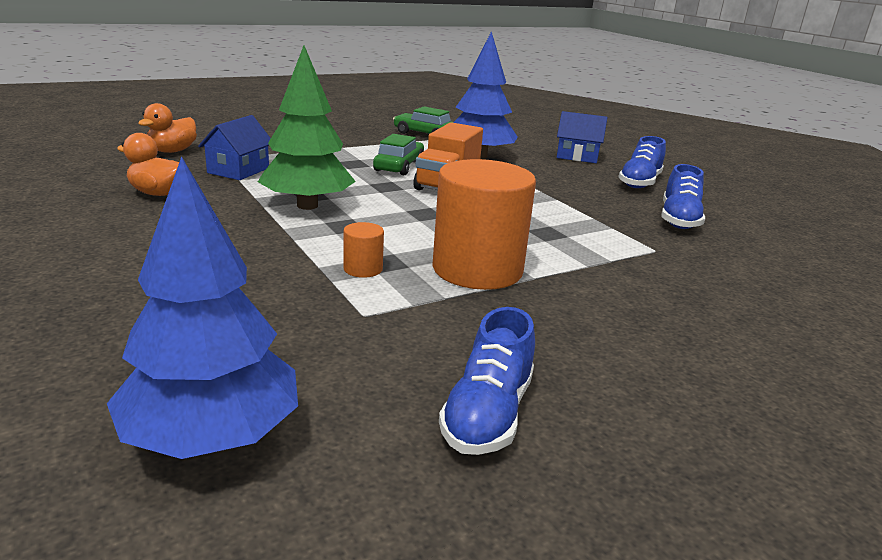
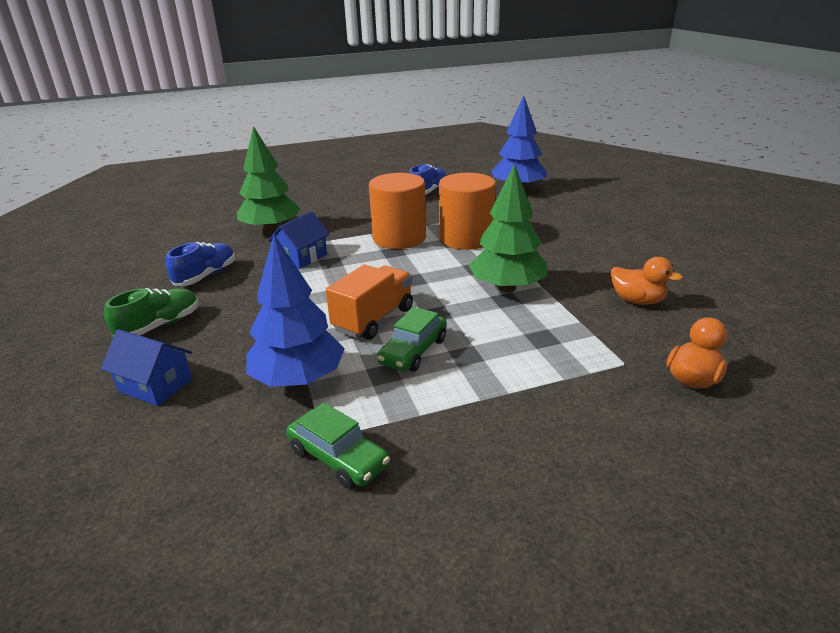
camera: 165 degrees left, 5 degrees up
blue house [198,115,271,180] -> blue house moved to [268,211,330,269]
orange cylinder [343,222,384,278] -> orange cylinder [439,173,496,250], size x2.39
blue shoe [618,136,666,188] -> green shoe [104,288,199,337]
none -> green tree [237,126,300,233]

